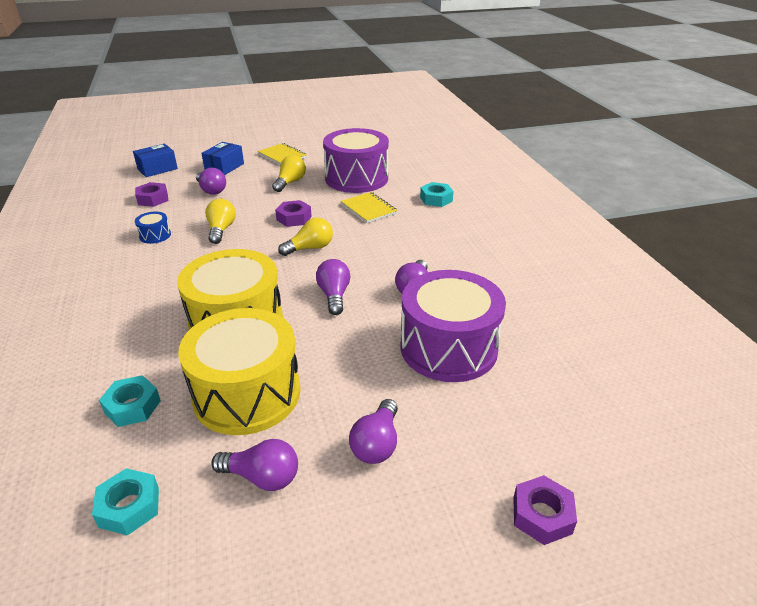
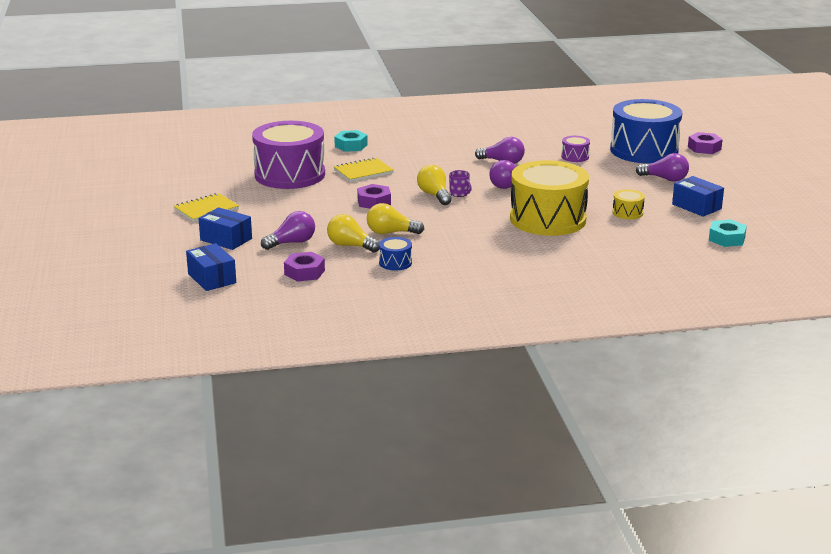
camera: 85 degrees left, 10 degrees down
turquoise nut [99,375,161,427] -> none
yellow drum [178,308,301,435] -> yellow drum [612,189,645,219], size x0.41
purple light bulb [211,439,298,491] -> blue box [672,176,724,217]
yellow light bulb [272,155,306,192] -> yellow light bulb moved to [327,214,380,253]
purple drum [400,270,506,382] -> purple drum [561,136,590,162], size x0.41
none -> purple mug [449,170,472,197]
none -> blue drum [610,99,682,164]

